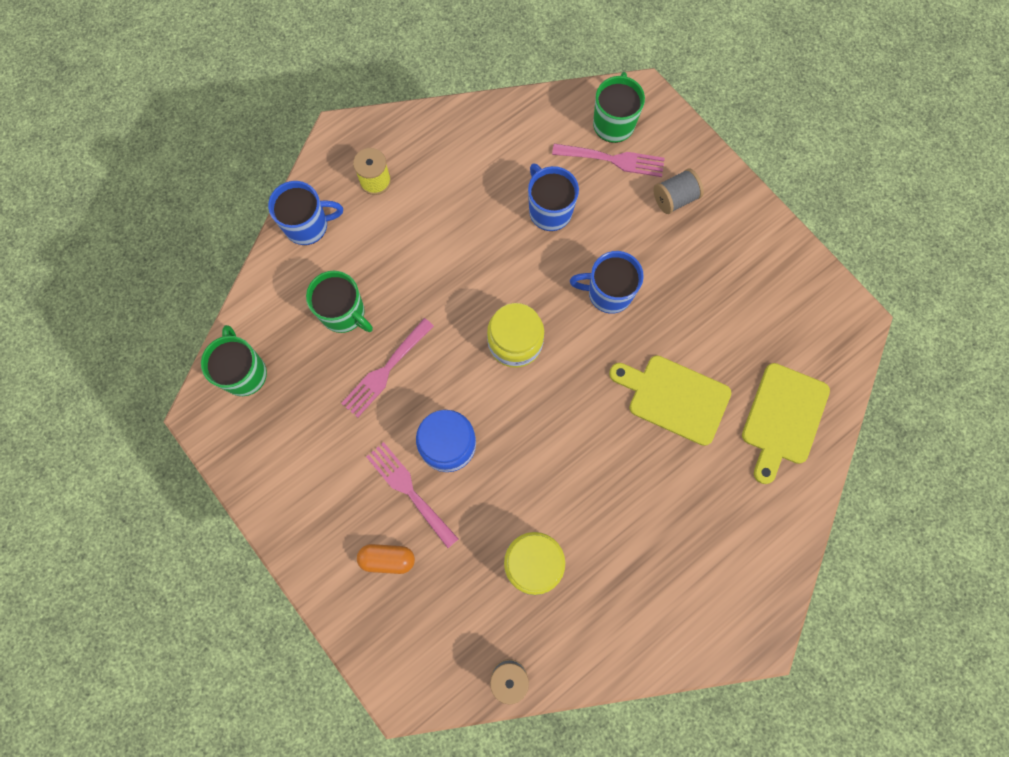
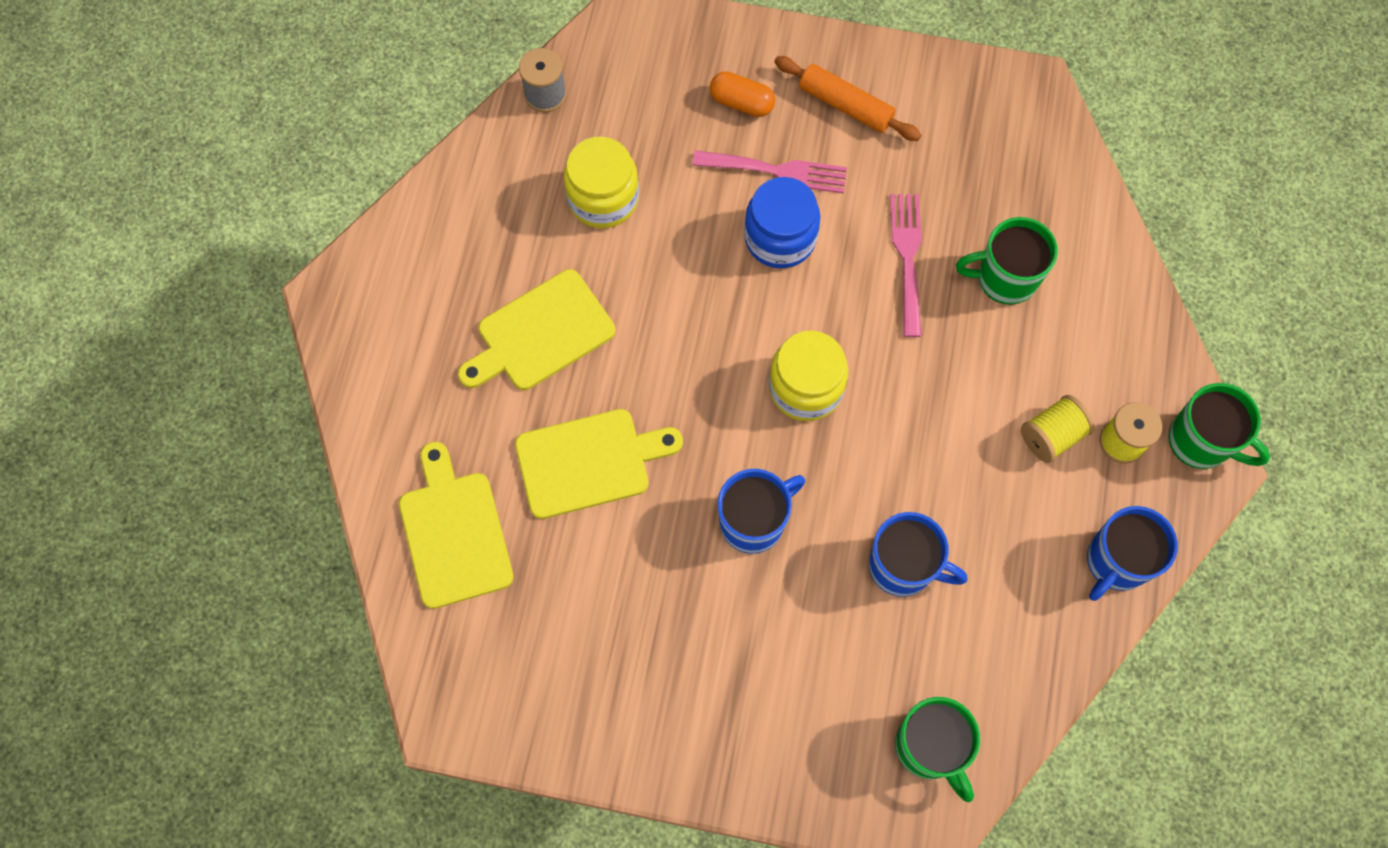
camera: 140 degrees right, 5 degrees down
green mug [201,325,267,396] -> green mug moved to [1168,383,1270,469]
blue mug [268,181,343,245] -> blue mug moved to [1087,506,1178,601]
orange capsule [357,544,415,574] -> orange capsule turned 60 degrees clockwise [710,71,775,117]
pink fork [552,144,665,177] -> none
grey spool [653,169,704,214] -> none
none -> yellow cutting board [458,269,616,390]
none -> orange rolling pin [774,56,921,141]
none -> yellow spool [1021,395,1095,463]

